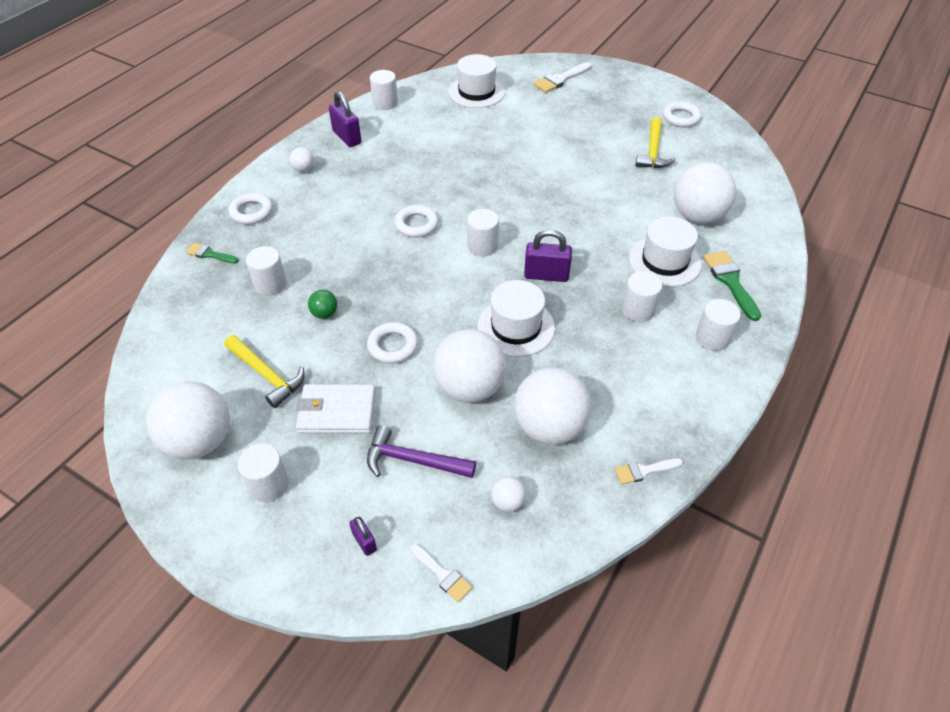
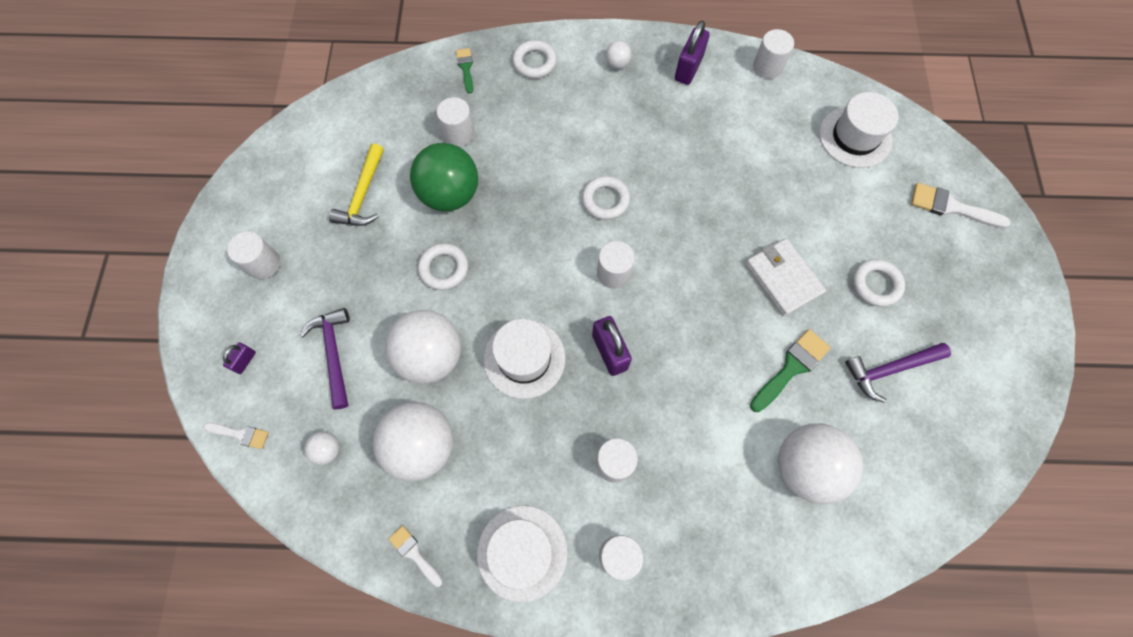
camera: 60 degrees right, 20 degrees up
white ball [146,381,230,460] -> none
white wallet [296,384,375,434] -> white wallet moved to [745,238,826,316]
green ball [308,290,337,319] -> green ball [410,143,478,212], size x2.29
white brush [410,544,472,602] -> white brush turned 90 degrees counterclockwise [203,422,269,449]
white hat [629,216,702,287] -> white hat moved to [477,505,568,602]
yellow hammer [635,117,675,168] -> purple hammer [845,343,951,403]
white ring [663,102,701,127] -> white ring moved to [853,259,905,307]
green brush [703,251,761,321] -> green brush moved to [750,329,831,412]

